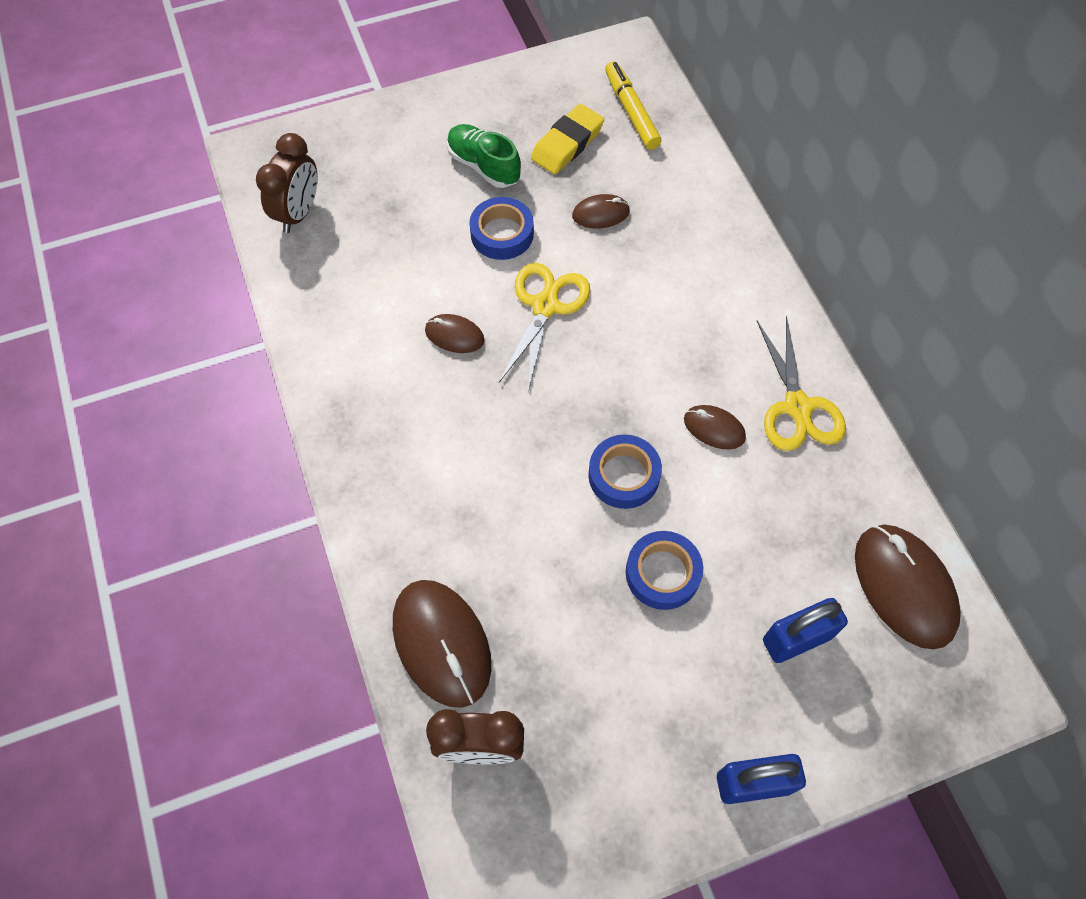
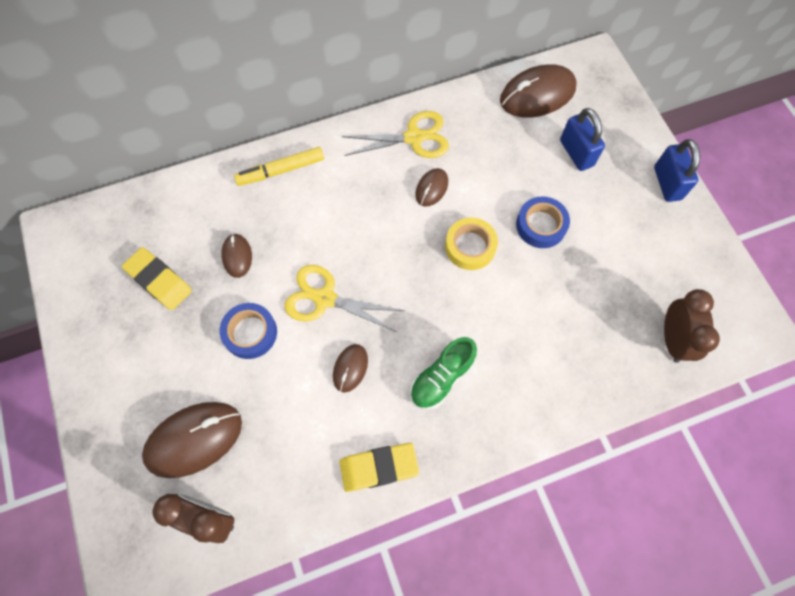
camera: 90 degrees left, 5 degrees up
brown mouse [393,580,491,708] -> brown mouse moved to [142,402,242,478]
green shoe [447,124,521,188] -> green shoe moved to [410,337,477,409]
blue tape [588,435,662,509] -> yellow tape [445,217,498,270]
yellow marker [605,61,661,150] -> yellow marker moved to [234,147,324,186]
none -> yellow eraser [340,443,419,492]

